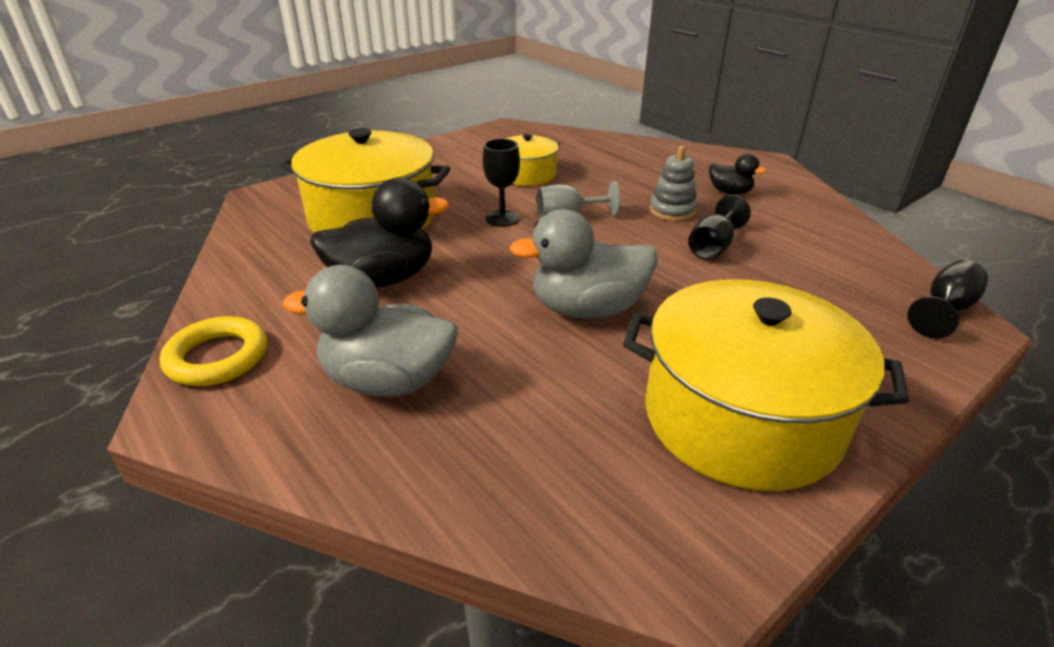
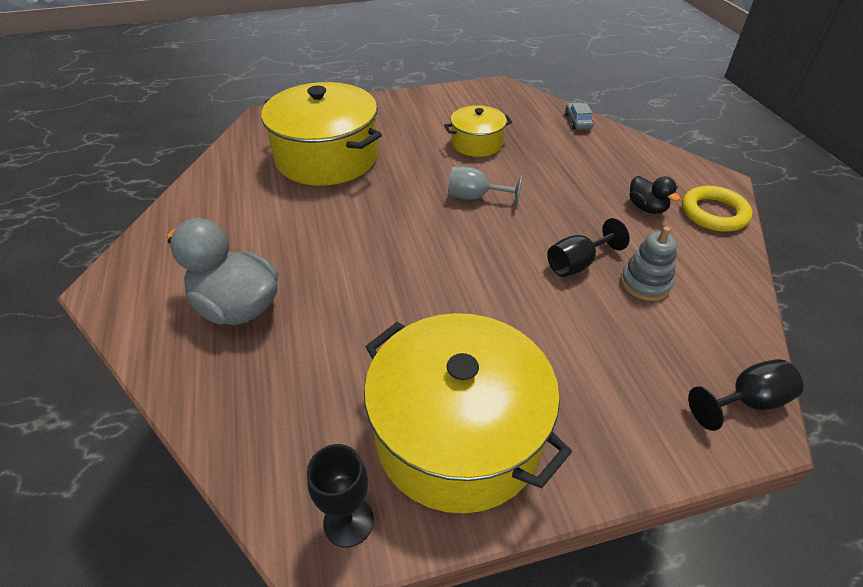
camera: 25 degrees right, 10 degrees up
yellow ring [160,316,267,386] -> yellow ring moved to [682,186,752,232]
black duck [310,177,449,288] -> none
black goblet [482,138,520,227] -> black goblet moved to [307,444,374,547]
grey duck [509,209,657,319] -> none
grey stacking toy [650,146,698,221] -> grey stacking toy moved to [620,226,677,301]
none -> grey car [565,103,594,130]

